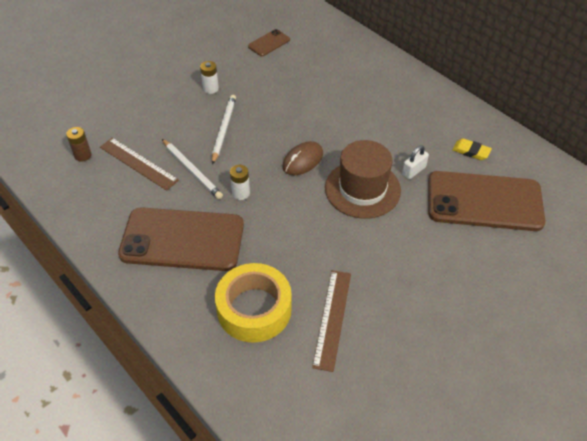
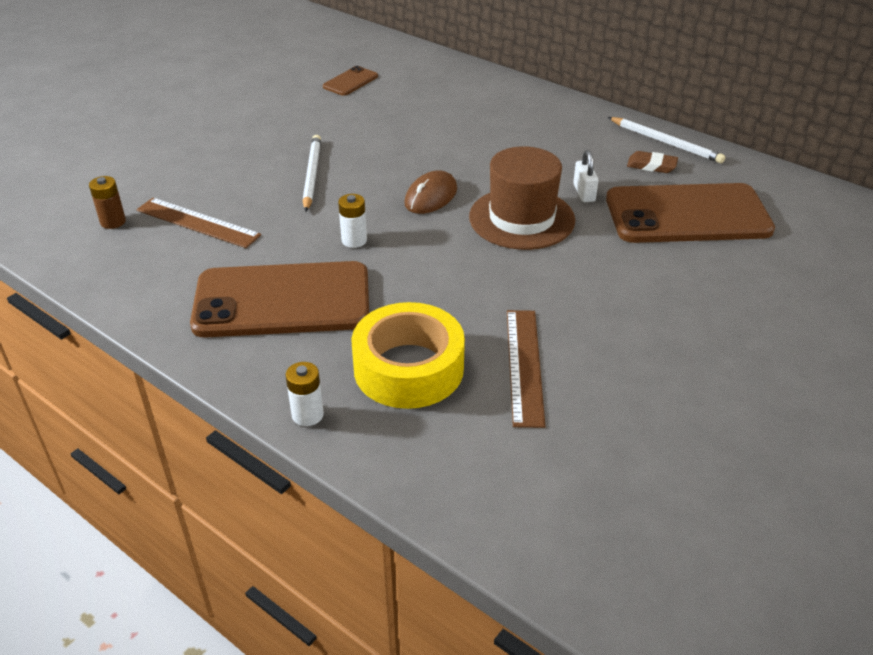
camera: 10 degrees left, 10 degrees down
white pencil [162,139,223,199] -> white pencil moved to [608,117,725,163]
white battery [200,61,219,94] -> white battery moved to [286,362,324,426]
white padlock [402,145,429,179] -> white padlock turned 45 degrees counterclockwise [573,150,598,202]
yellow eraser [452,138,492,160] -> brown eraser [627,151,678,173]

